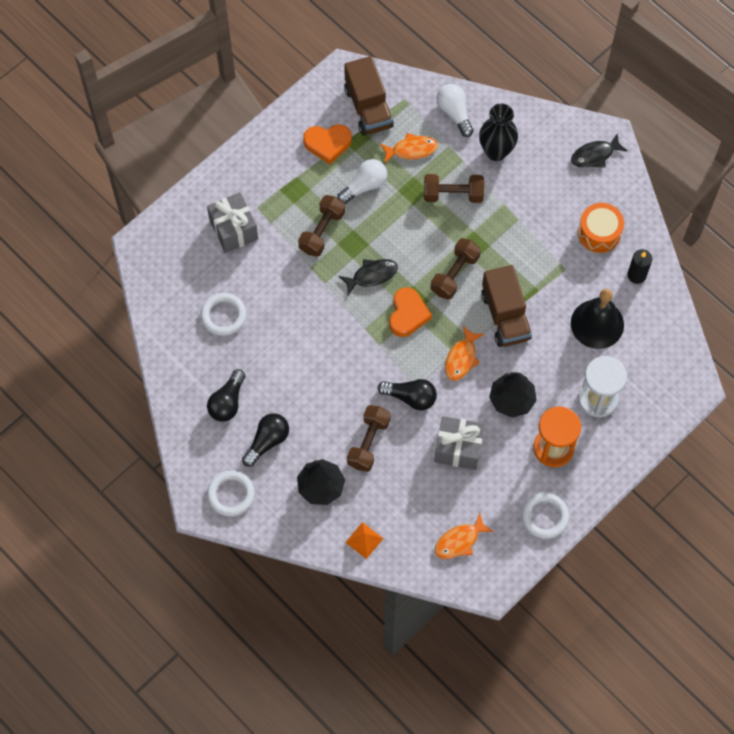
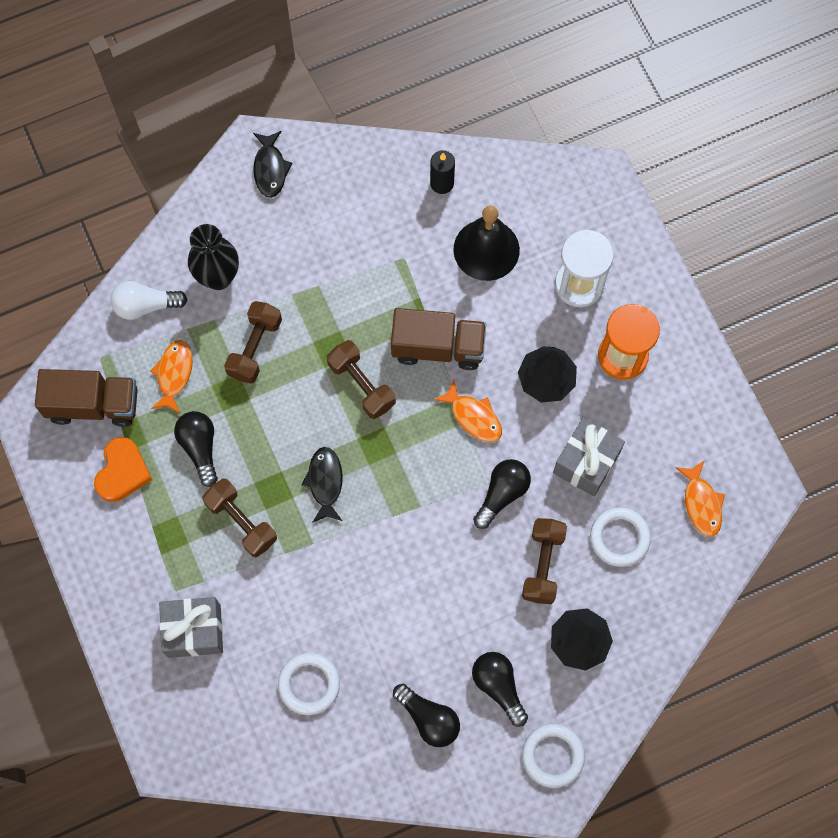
camera: 70 degrees left, 5 degrees up
white light bulb [337,159,387,204] -> black light bulb [174,411,218,487]
orange pyramid [345,522,384,559] -> none
brown dumbbell [347,405,391,472] -> brown dumbbell turned 60 degrees clockwise [522,518,567,604]
orange heart [389,287,432,337] -> none
white ring [521,492,569,539] -> white ring moved to [590,507,651,567]
orange drum [578,203,624,253] -> none

